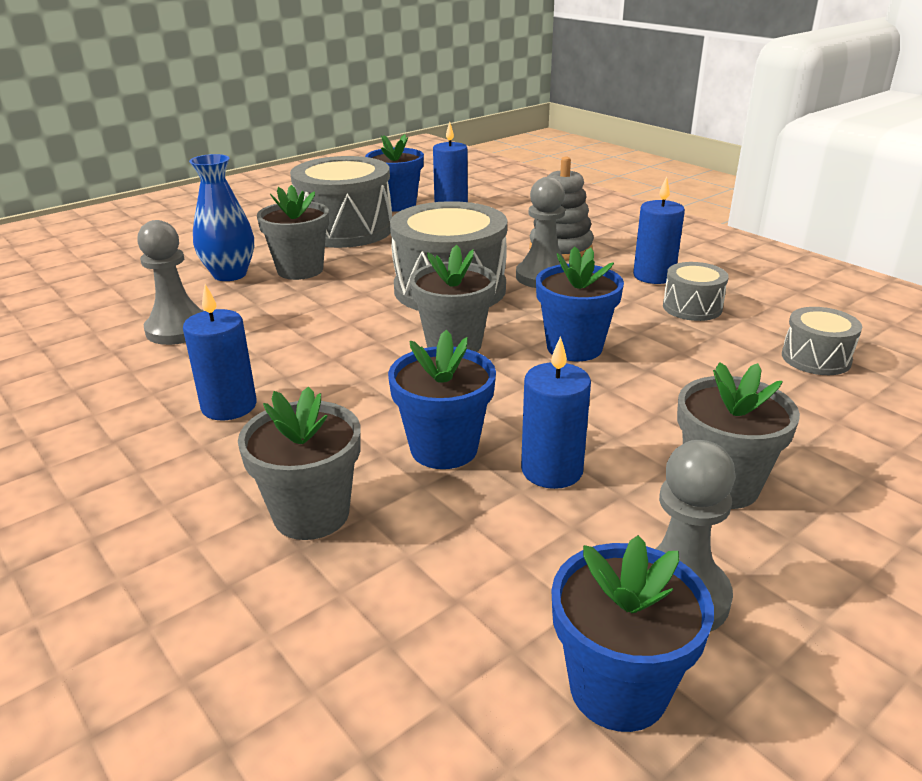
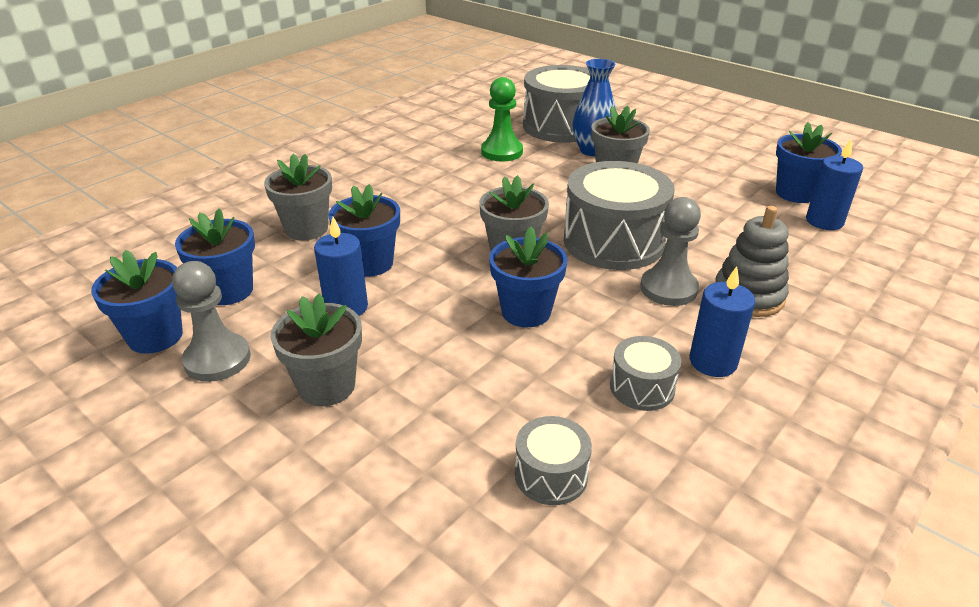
camera: 80 degrees right, 5 degrees up
grey pawn [137,220,204,345] -> green pawn [481,77,523,161]
blue candle [183,284,257,420] -> none
grey drum [290,156,392,248] -> grey drum moved to [523,65,590,143]
none -> blue flower pot [175,208,255,305]

